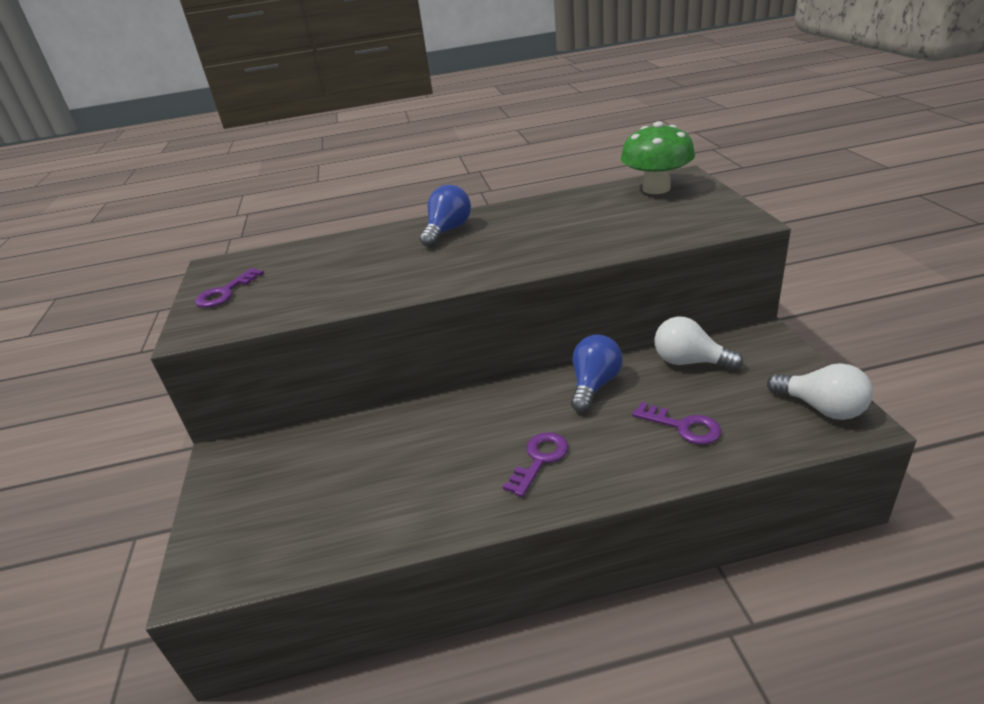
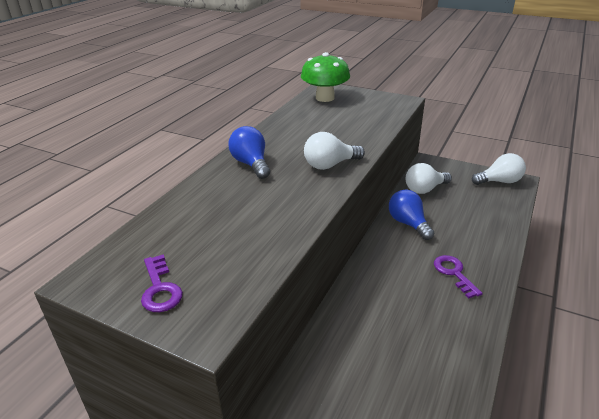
camera: 55 degrees left, 0 degrees up
purple key [632,402,721,445] -> none
none -> white light bulb [304,132,365,170]

